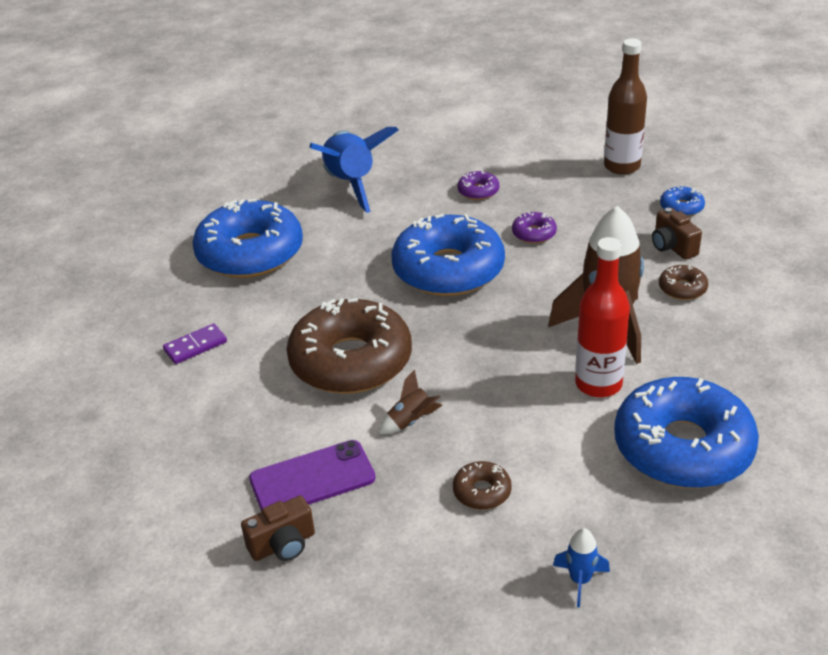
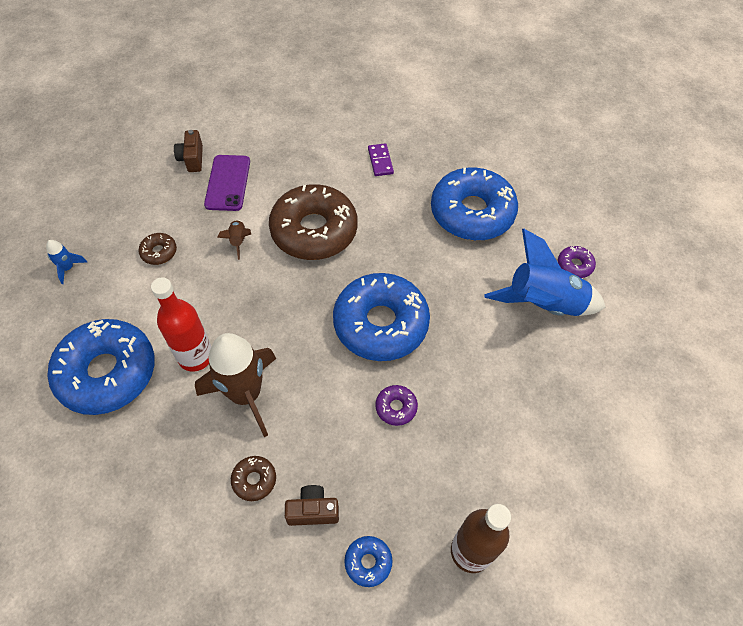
camera: 110 degrees right, 20 degrees up
purple donut [457,171,499,200] -> purple donut moved to [558,246,596,278]

